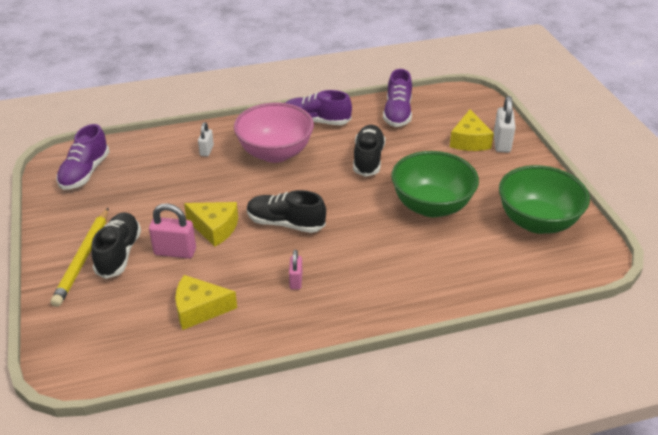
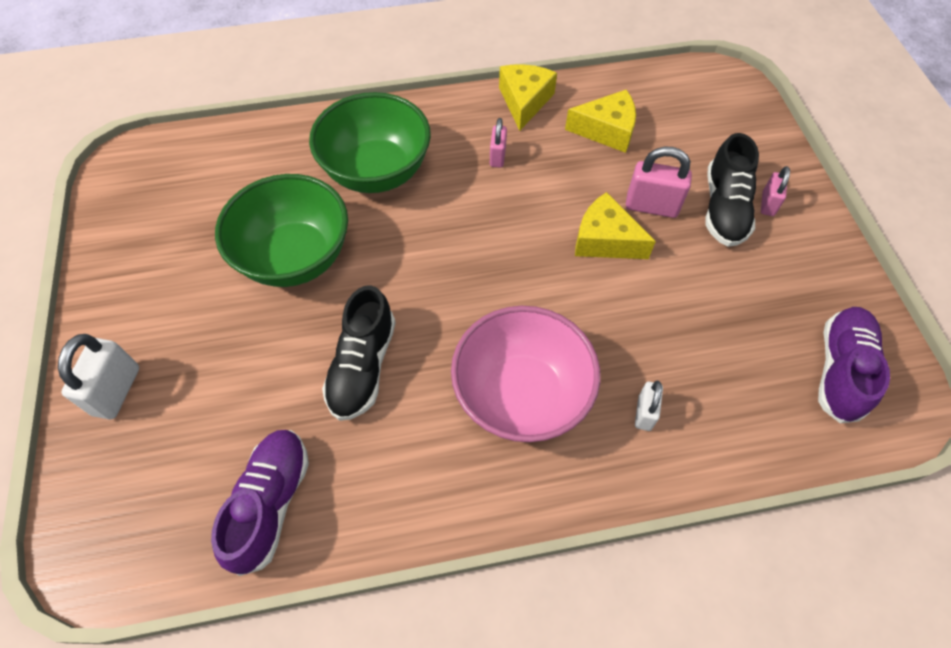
camera: 175 degrees left, 20 degrees up
yellow pencil [51,208,108,307] -> pink padlock [761,166,790,216]
black shoe [247,190,326,233] -> none
purple shoe [285,90,352,125] -> none
yellow cheese [450,110,494,151] -> yellow cheese moved to [499,64,557,131]
green bowl [499,165,590,234] -> green bowl moved to [309,92,431,193]

